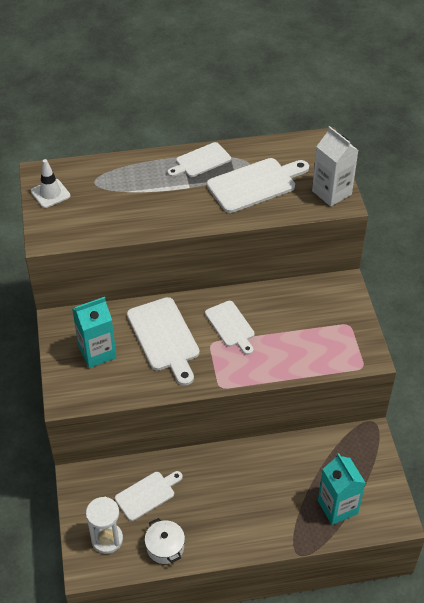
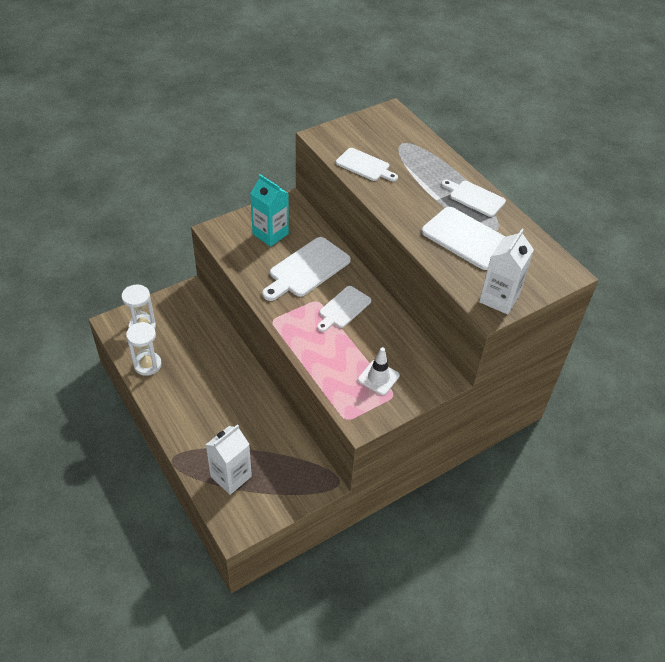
camera: 65 degrees right, 0 degrees up
white traffic cone [31,159,70,208] -> white traffic cone moved to [358,347,400,395]
white cutting board [115,471,183,521] -> white cutting board moved to [336,148,398,181]
white pot [145,518,185,564] -> white hourglass [126,322,162,376]
turquoise carton [318,453,366,525] -> white carton [206,424,252,495]

